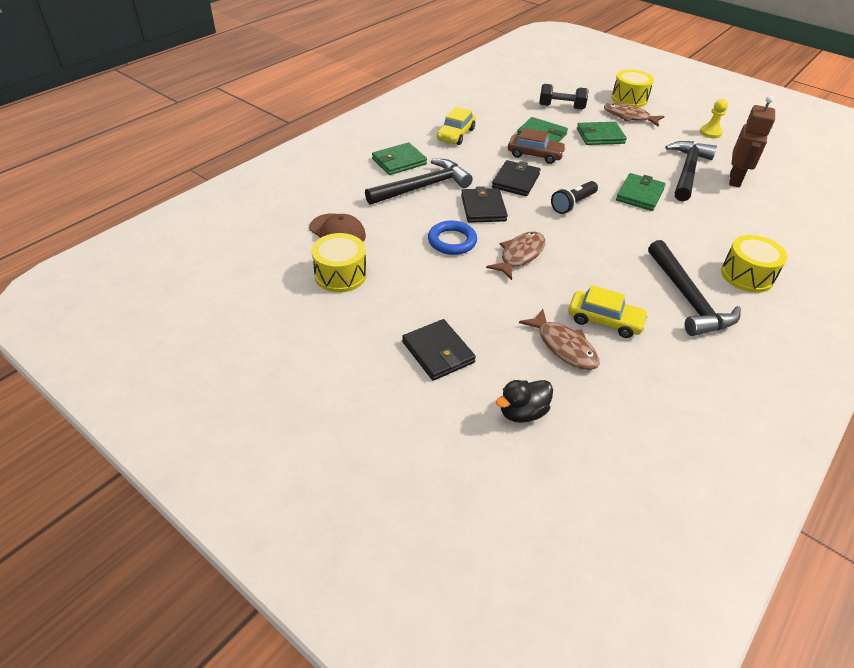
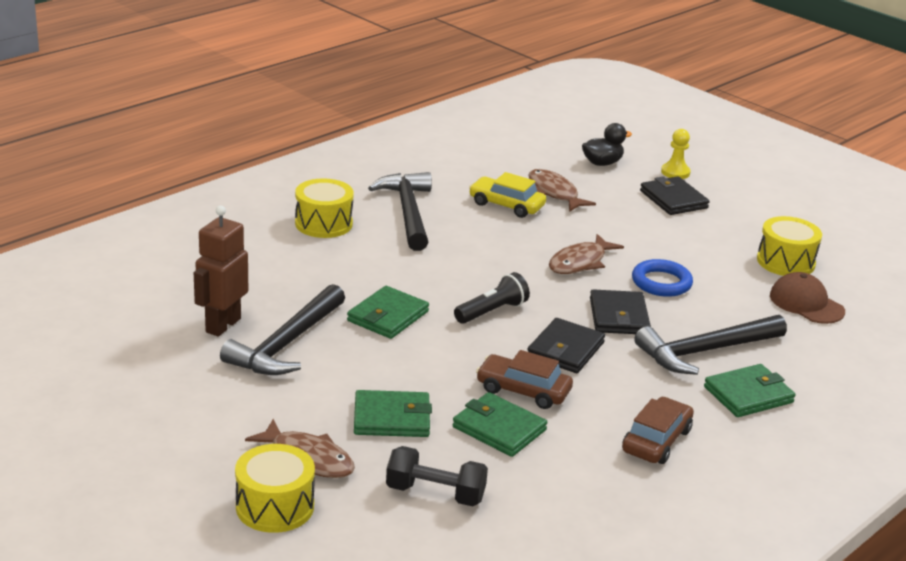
camera: 175 degrees left, 15 degrees down
yellow car [437,107,476,145] -> brown car [622,397,694,464]
yellow pawn [700,99,728,138] -> yellow pawn moved to [661,129,691,179]

